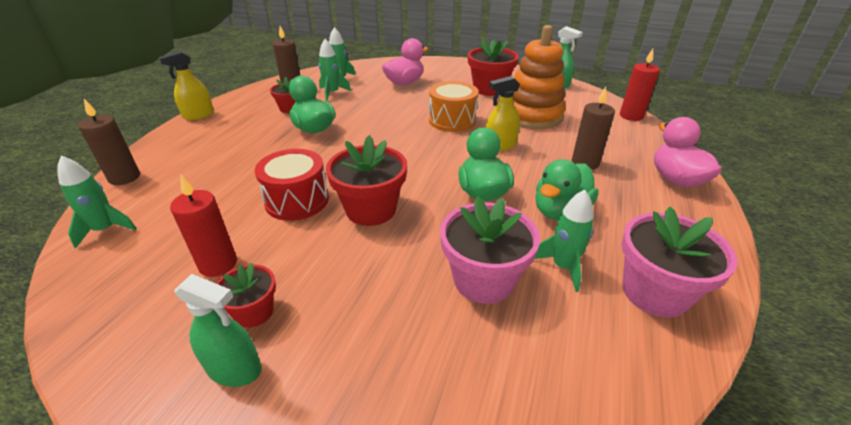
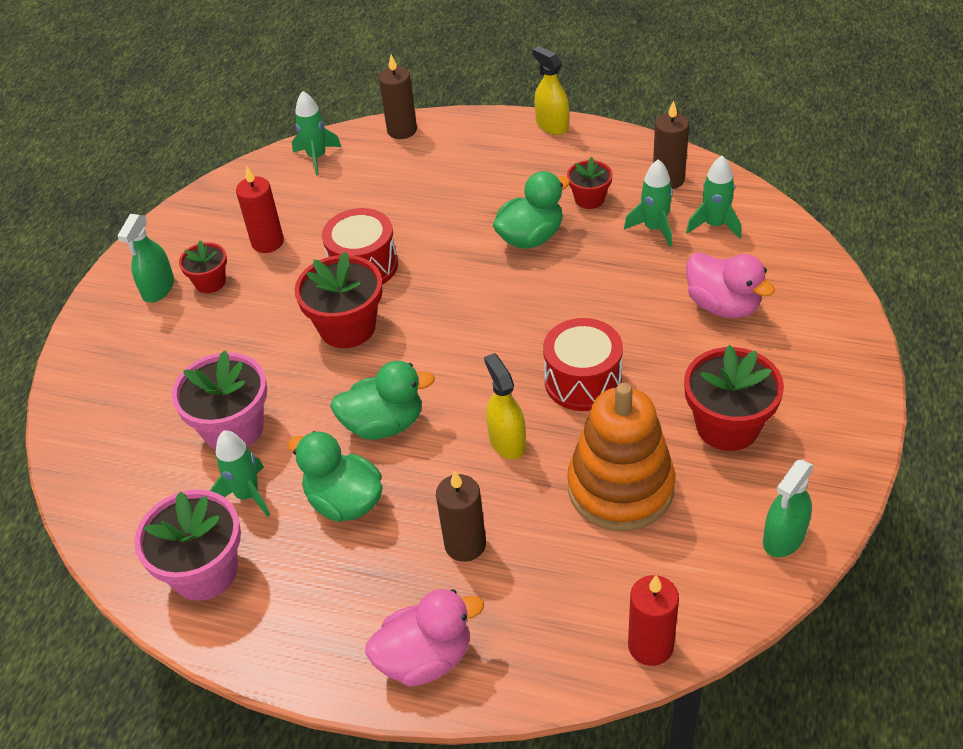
camera: 90 degrees right, 10 degrees up
orange drum [429,81,479,132] -> red drum [543,318,623,411]

